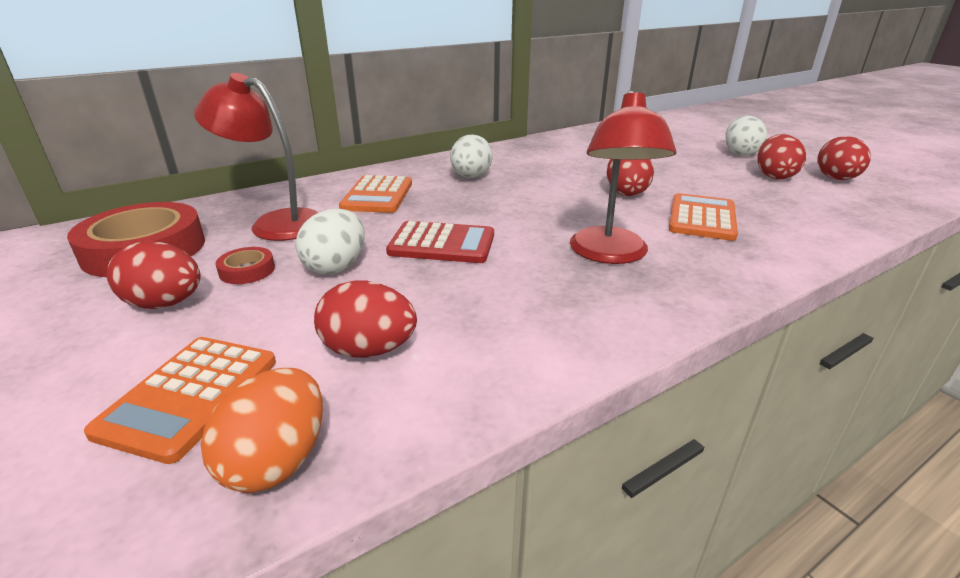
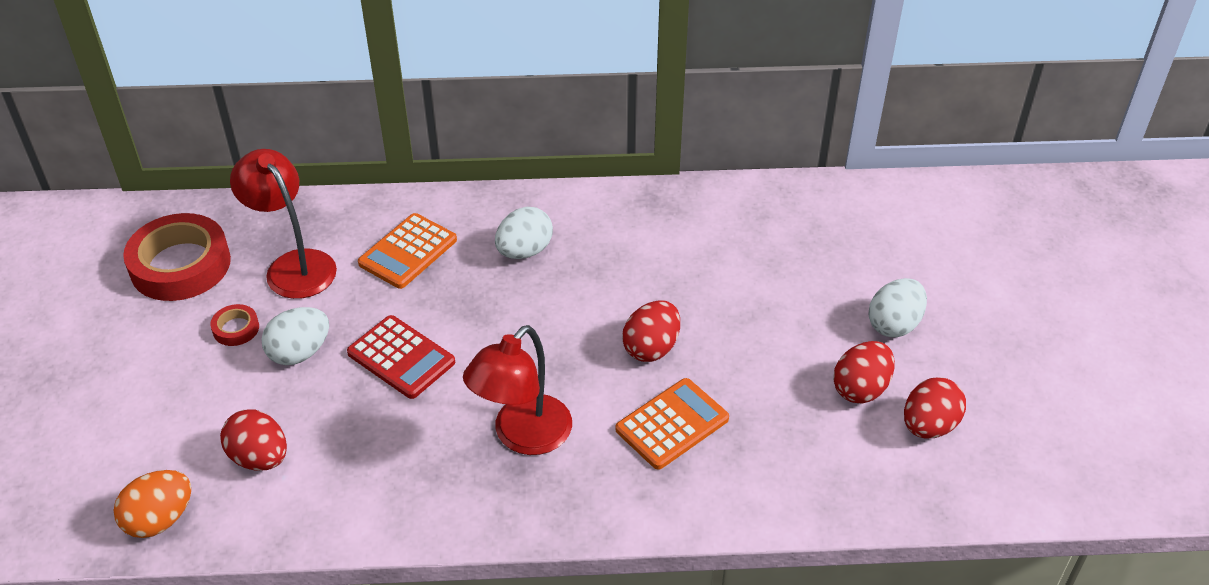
camera: 30 degrees right, 15 degrees up
orange calculator [84,337,276,464] -> none
red egg [107,241,201,309] -> none

